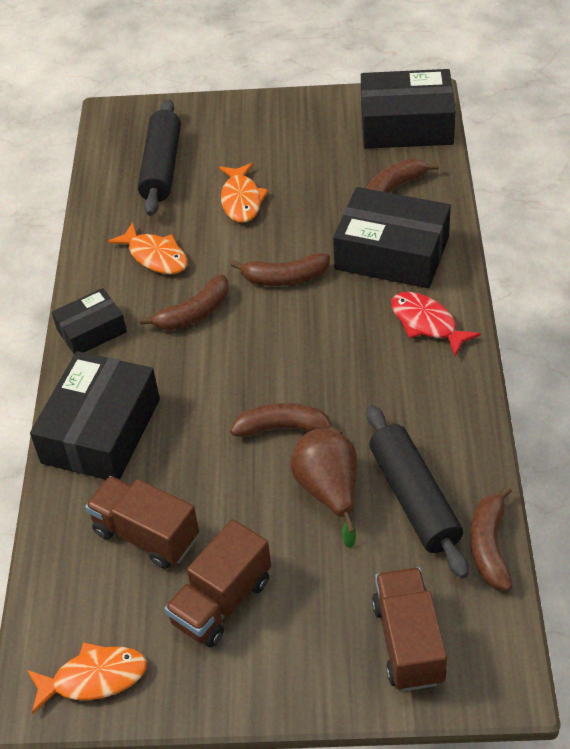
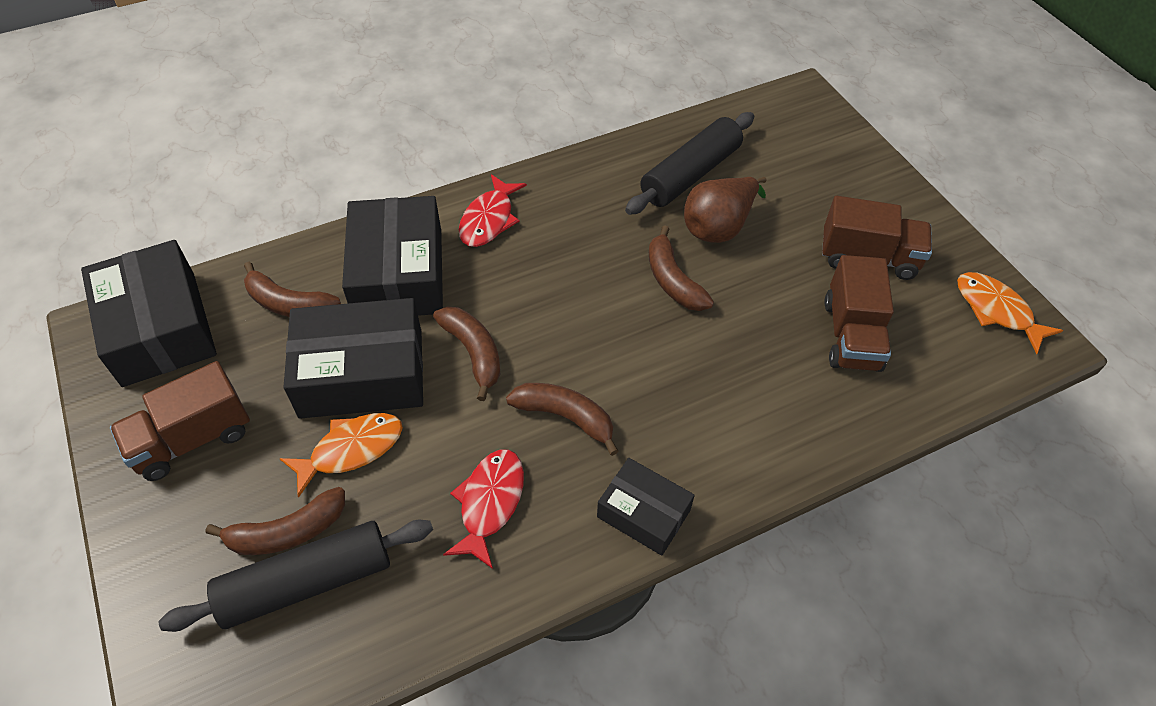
camera: 120 degrees left, 5 degrees up
black box [30,351,160,480] -> black box moved to [284,298,423,419]
orange fish [107,222,188,274] -> red fish [443,449,524,569]
brown truck [372,567,447,691] -> brown truck moved to [110,361,250,481]
brown banana [470,486,513,591] -> brown banana moved to [206,487,345,555]

